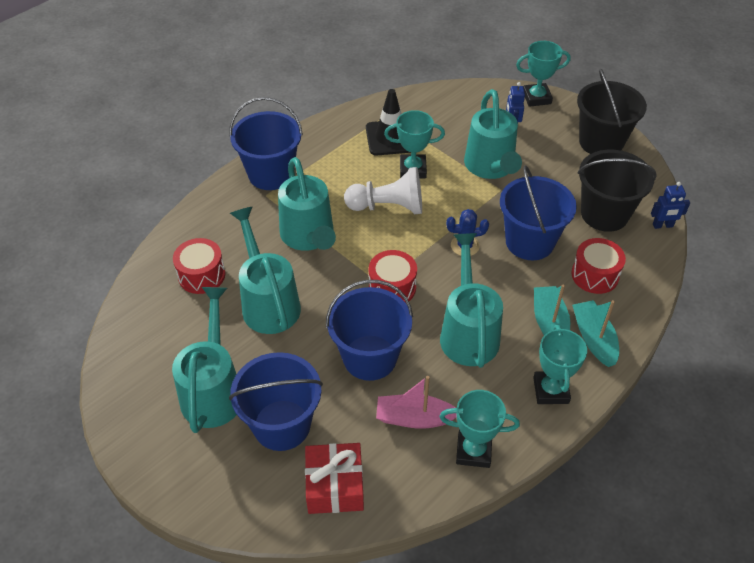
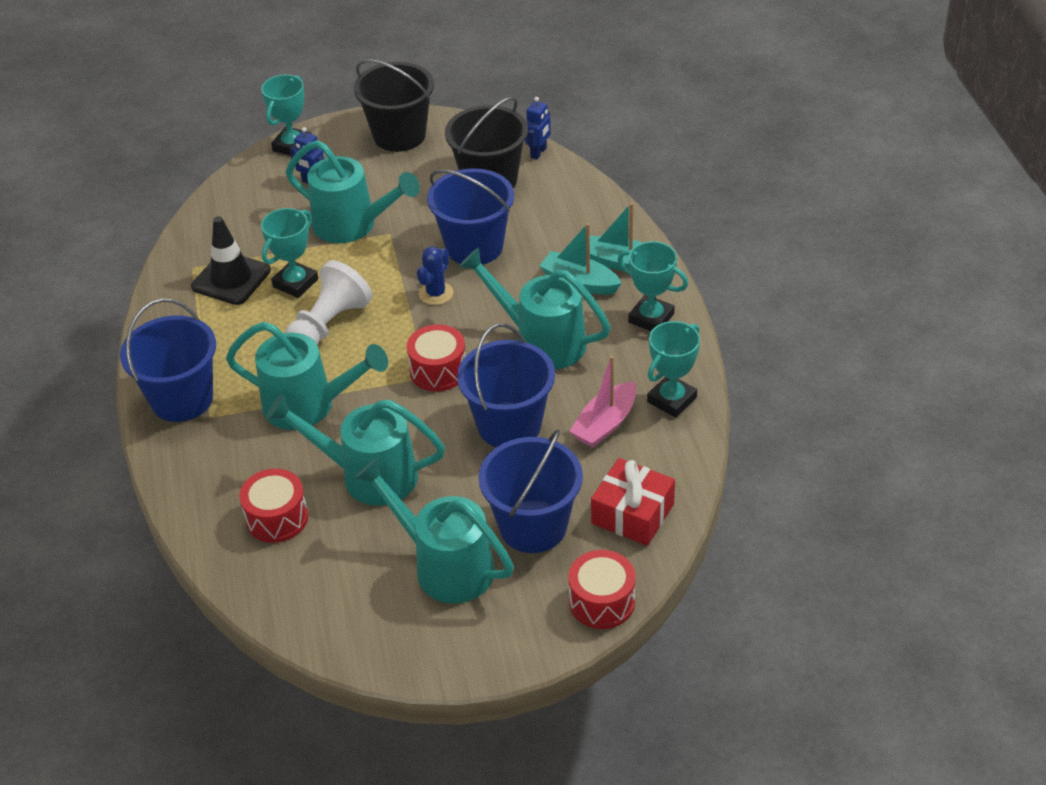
camera: 55 degrees left, 5 degrees down
red drum [571,238,626,294] -> red drum moved to [568,550,636,629]

